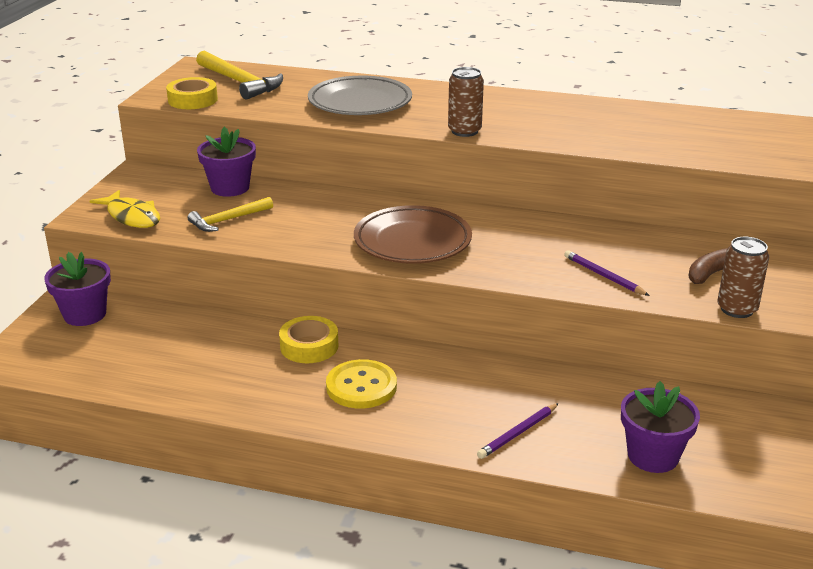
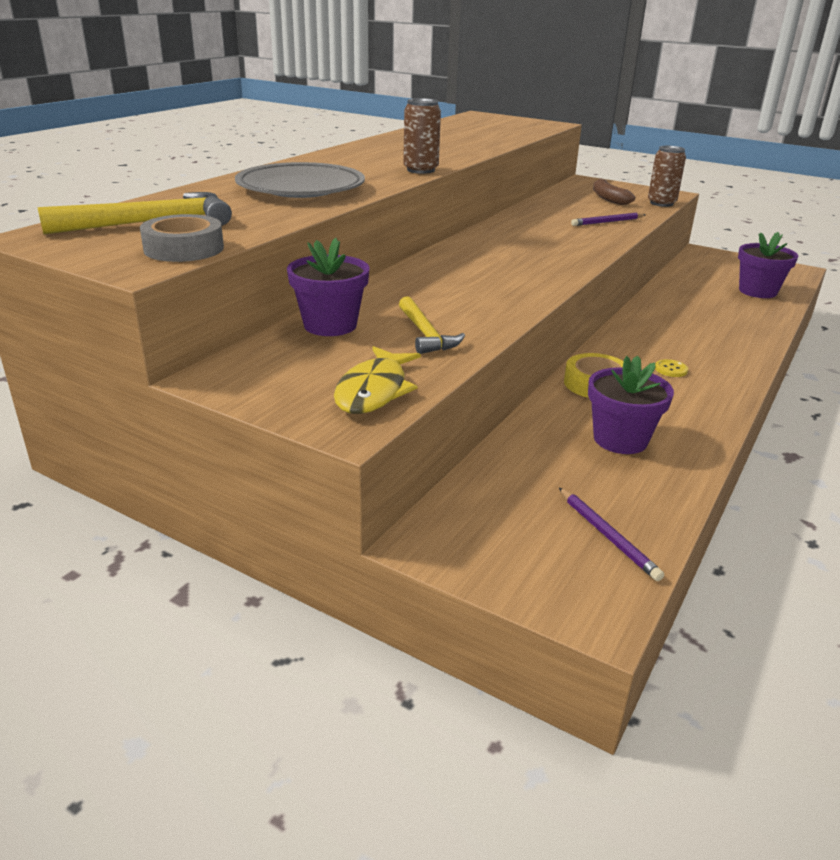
camera: 75 degrees left, 0 degrees up
purple flower pot [44,252,111,326] -> purple flower pot moved to [588,356,674,454]
yellow fish [89,190,160,228] -> yellow fish turned 135 degrees clockwise [334,346,421,414]
yellow tape [166,77,218,109] -> grey tape [140,214,224,262]
yellow button [326,359,397,409] -> yellow button [655,359,688,377], size x0.46
brown plate [354,205,472,264] -> none
purple pencil [477,403,559,459] -> purple pencil moved to [559,488,664,581]

